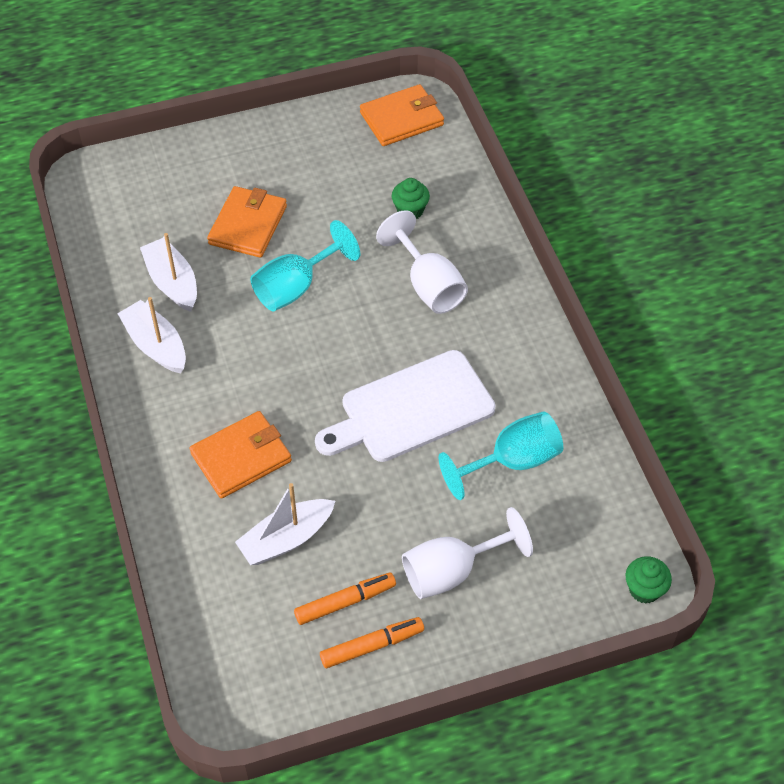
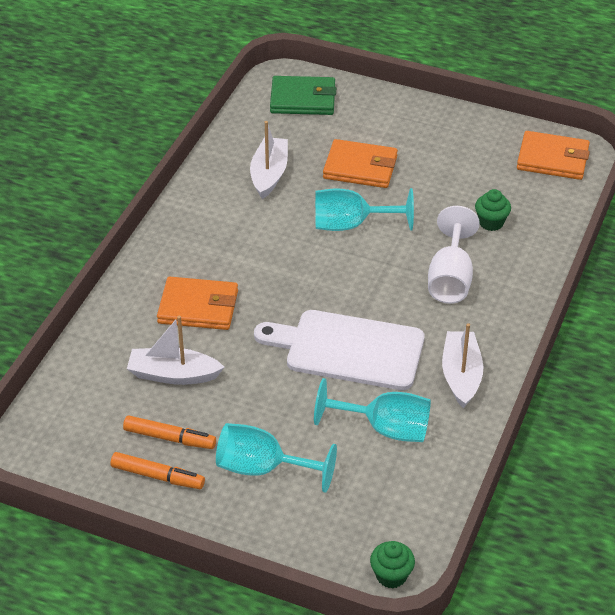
camera: 40 degrees right, 10 degrees down
white boat [117,297,186,373] -> white boat moved to [442,323,483,408]
orange wallet [207,186,287,258] -> orange wallet turned 45 degrees clockwise [323,139,398,188]
white goblet [402,507,533,599] -> turquoise goblet [216,423,337,493]
none -> green wallet [270,76,336,115]

